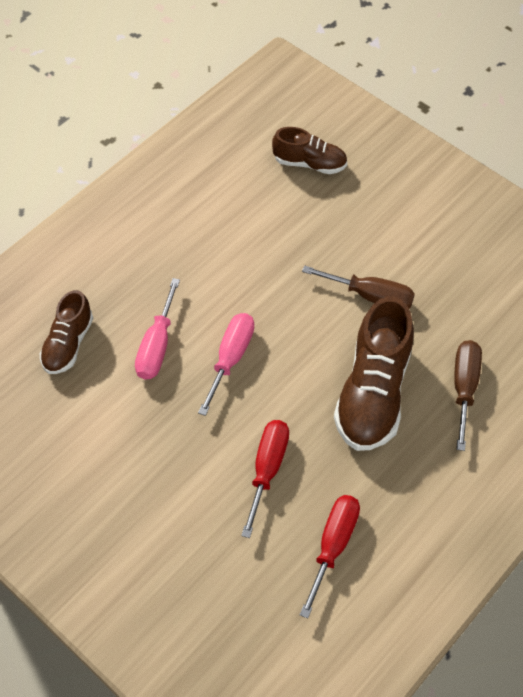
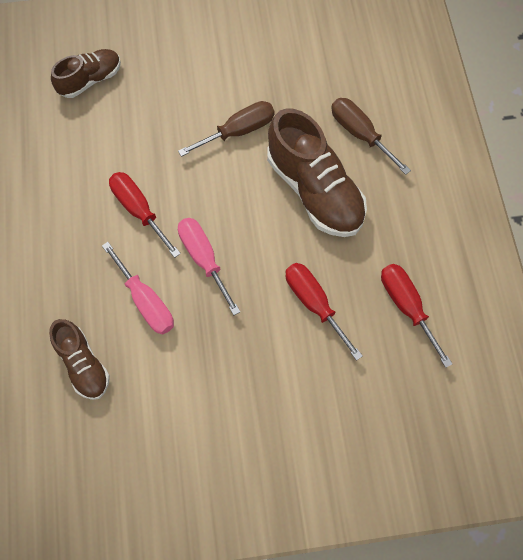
camera: 50 degrees left, 10 degrees up
none -> red screwdriver [109,172,181,258]

